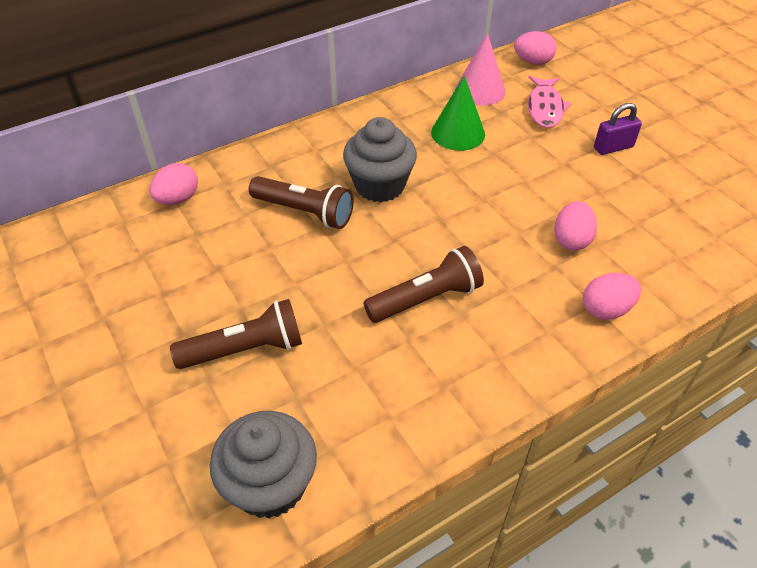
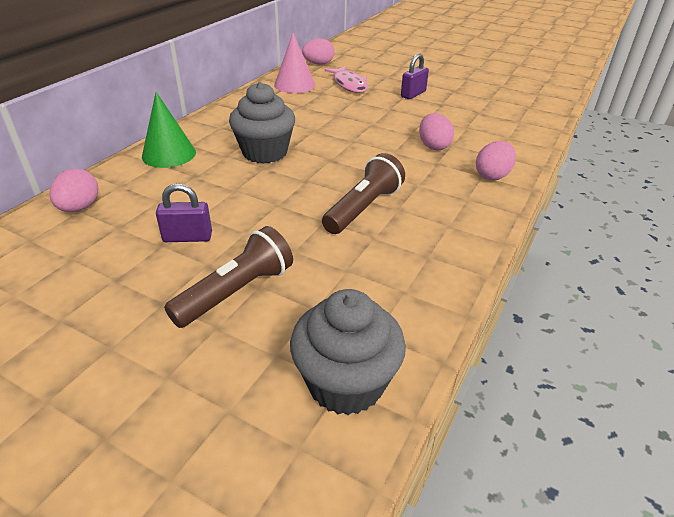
camera: 30 degrees left, 10 degrees down
brown flashlight [249,176,354,229] -> none
green cone [431,75,485,151] -> green cone moved to [142,92,196,168]
none -> purple padlock [156,183,212,242]

